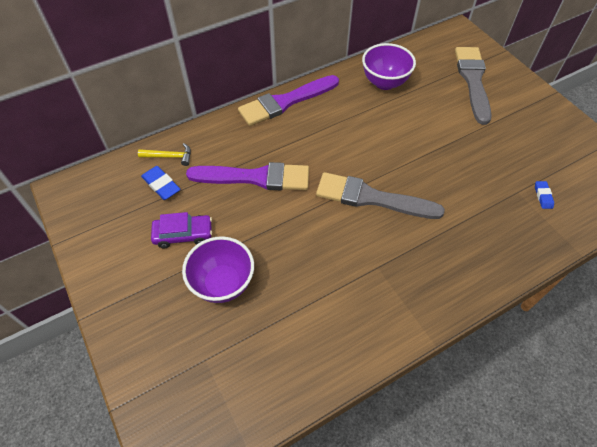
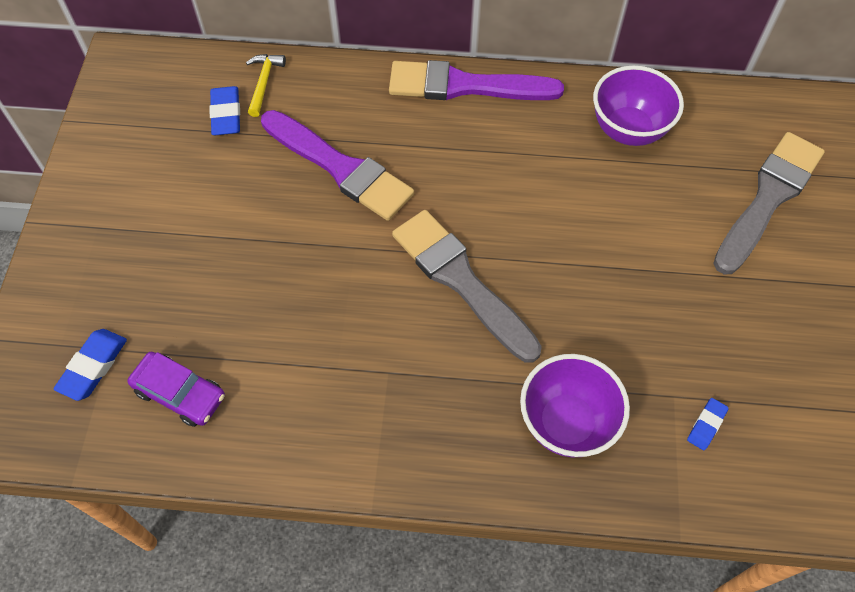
camera: 35 degrees right, 5 degrees up
yellow hammer [138,143,191,166] -> yellow hammer turned 120 degrees counterclockwise [246,54,286,117]
purple car [151,212,212,248] -> purple car moved to [127,352,225,427]
purple bowl [182,236,254,303] -> purple bowl moved to [520,354,630,457]
none -> blue eraser [54,329,127,401]

